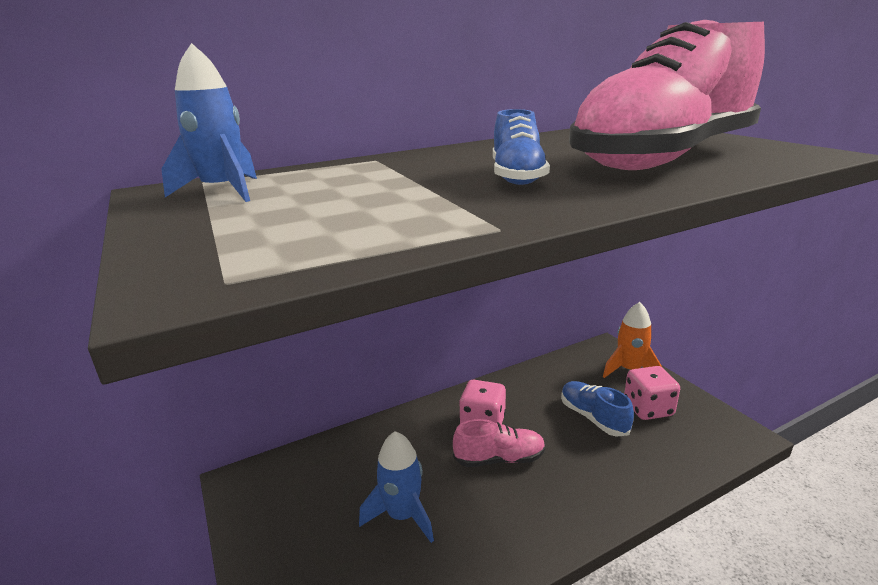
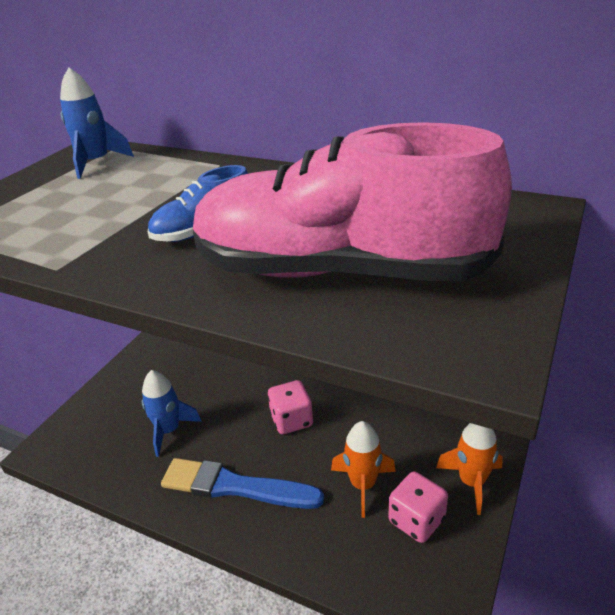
camera: 55 degrees right, 10 degrees up
pink shoe [453,419,546,467] -> none
blue shoe [561,381,634,437] -> orange rocket [331,421,396,518]
none -> blue brush [161,458,324,509]

